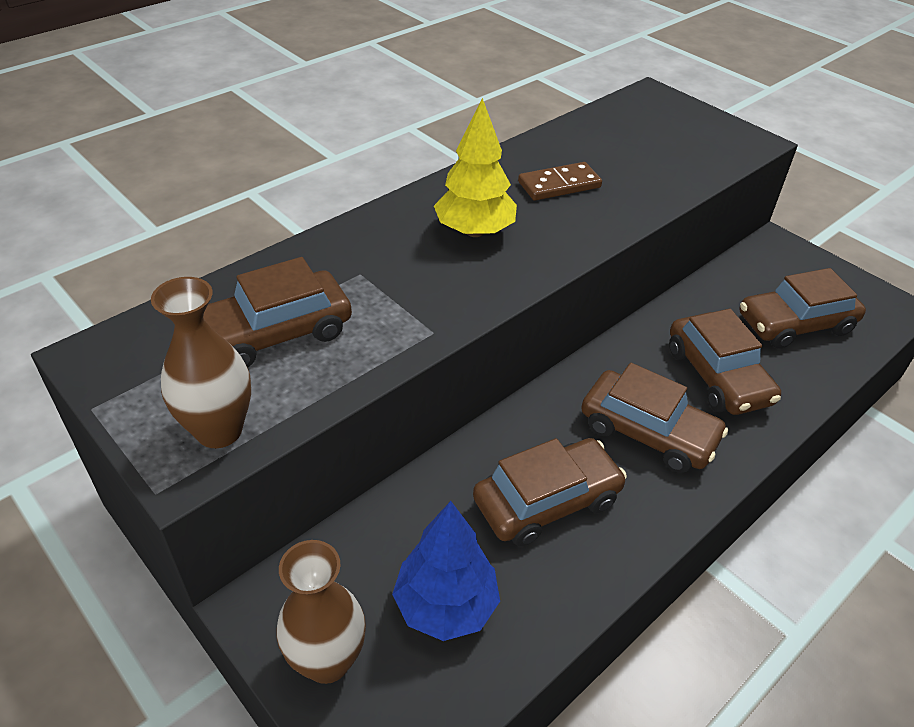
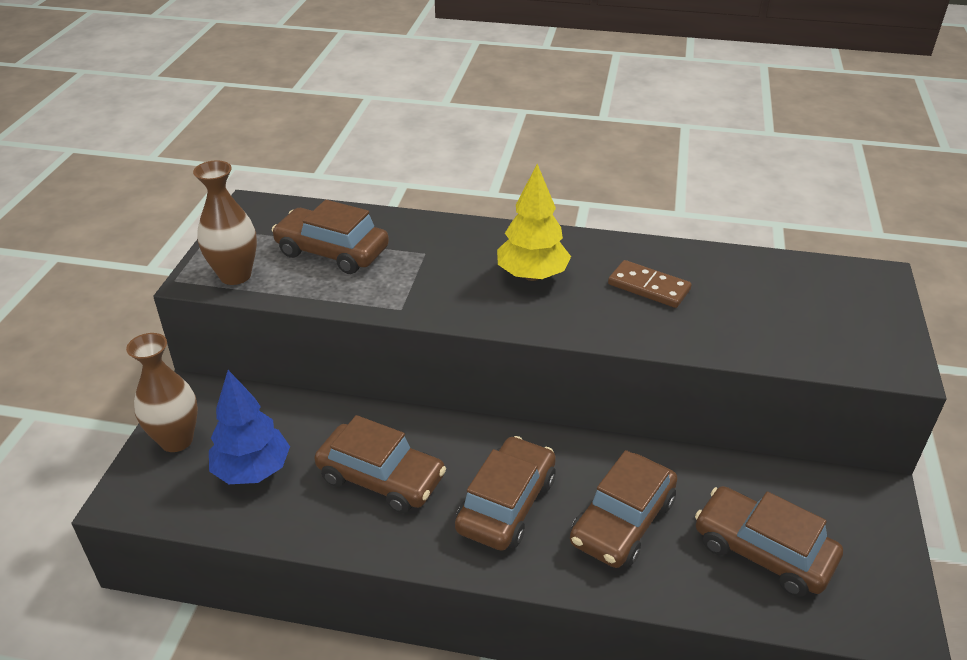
camera: 55 degrees right, 5 degrees down
brown car [581,363,728,473] -> brown car turned 150 degrees counterclockwise [455,436,556,551]

